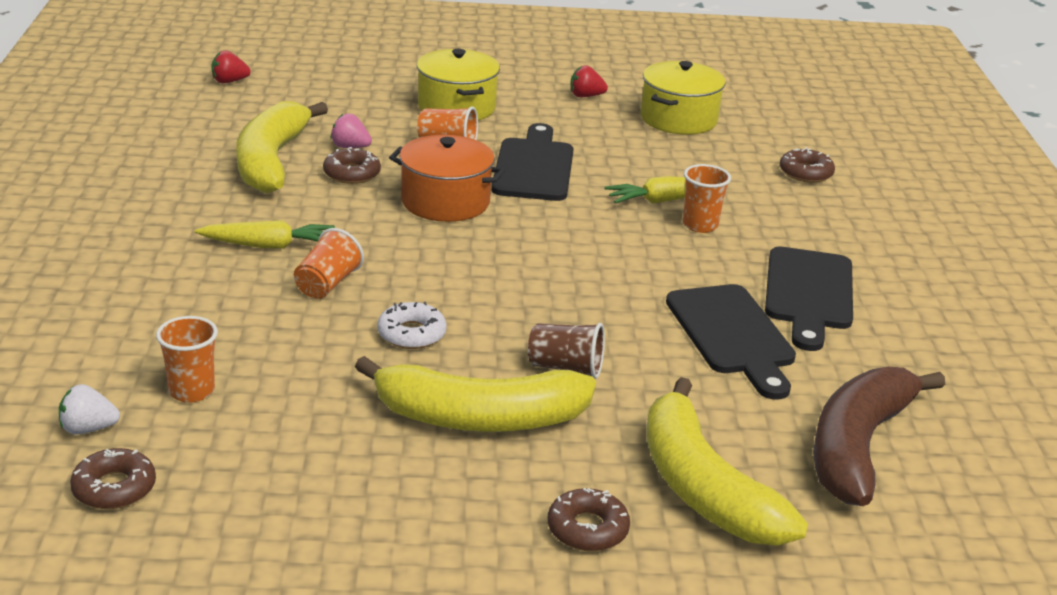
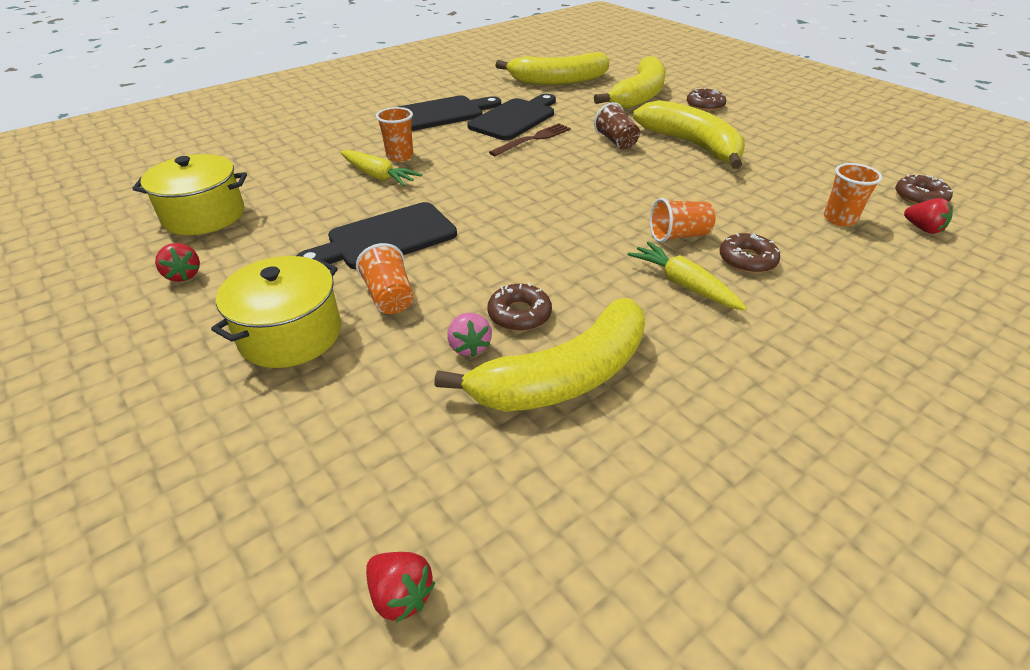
camera: 125 degrees left, 10 degrees up
white strawberry [59,384,120,435] -> red strawberry [904,198,953,234]
white donut [377,302,447,349] -> none
orange pot [389,135,505,222] -> none
brown donut [780,147,835,183] -> brown donut moved to [720,233,780,273]
brown banana [813,367,945,506] -> yellow banana [496,52,609,85]
none -> brown fork [489,123,571,156]

